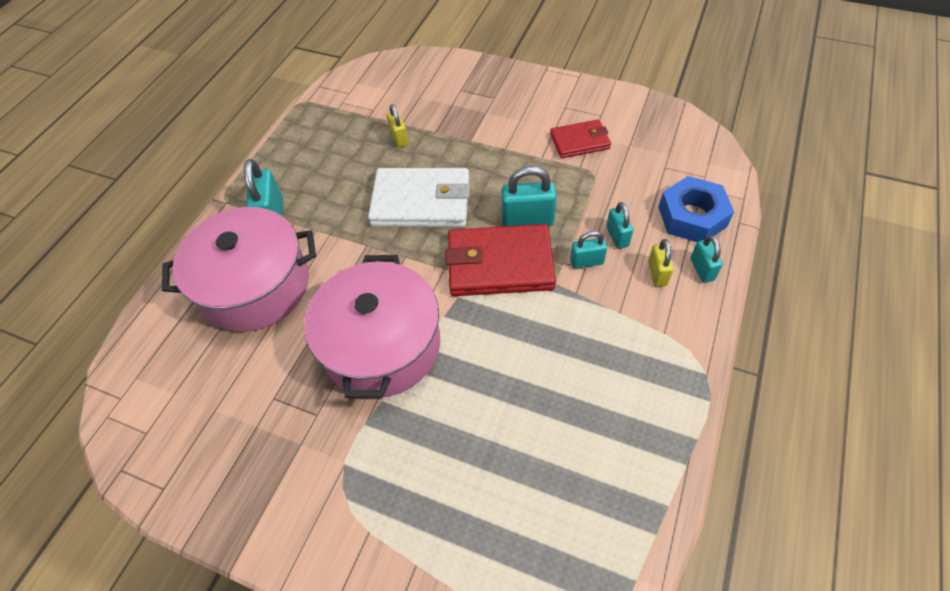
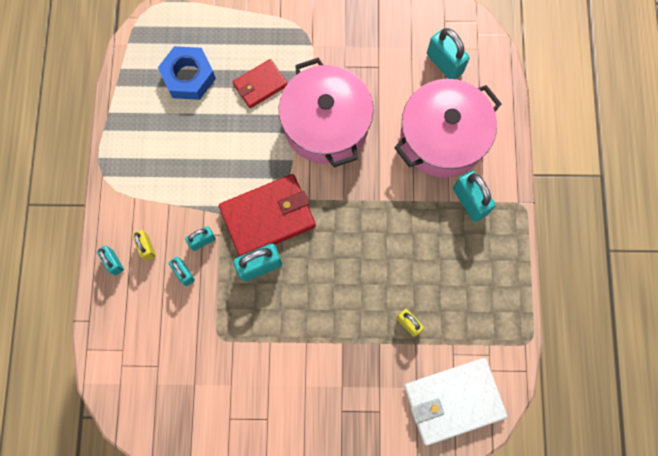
camera: 155 degrees right, 20 degrees up
white wallet [368,168,470,227] -> white wallet moved to [404,358,507,446]
red wallet [550,119,611,158] -> red wallet moved to [233,59,287,108]
blue nut [658,176,734,242] -> blue nut moved to [158,46,216,100]
none -> turquoise padlock [427,28,469,79]

